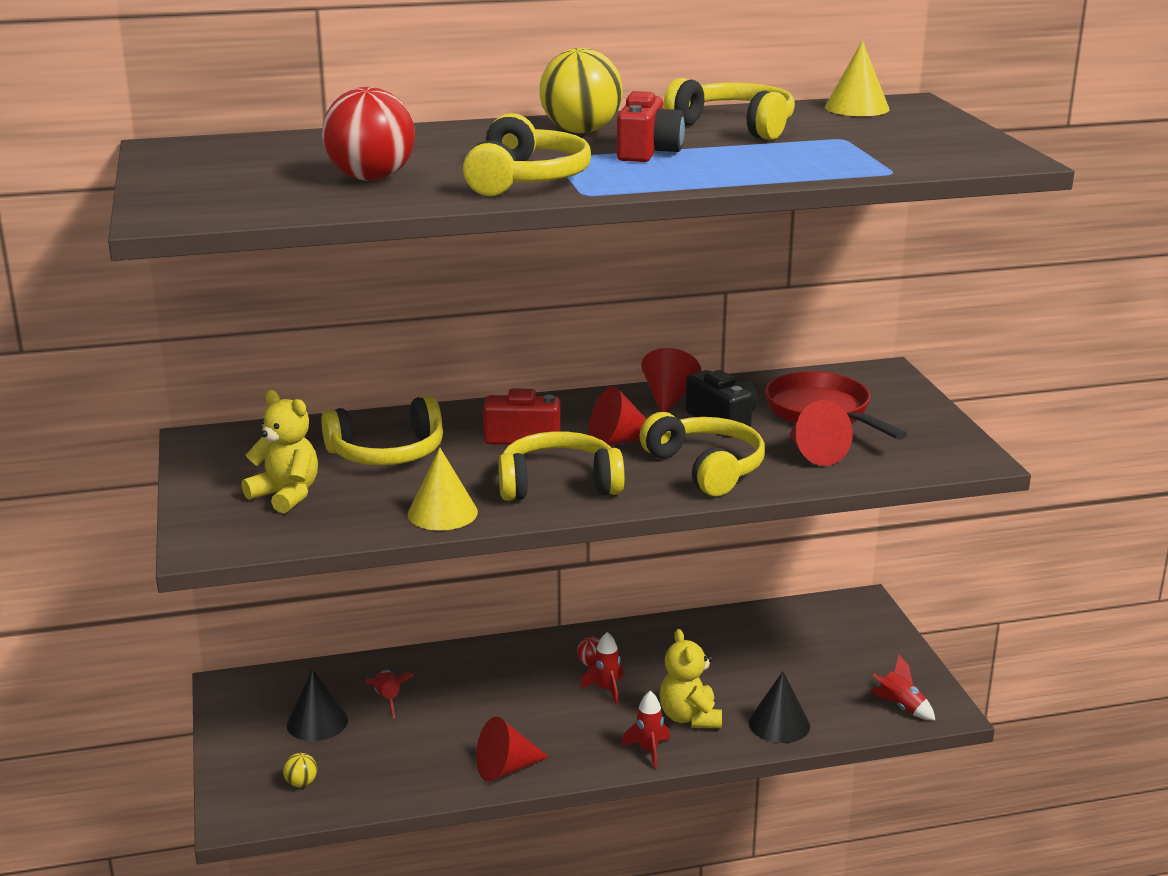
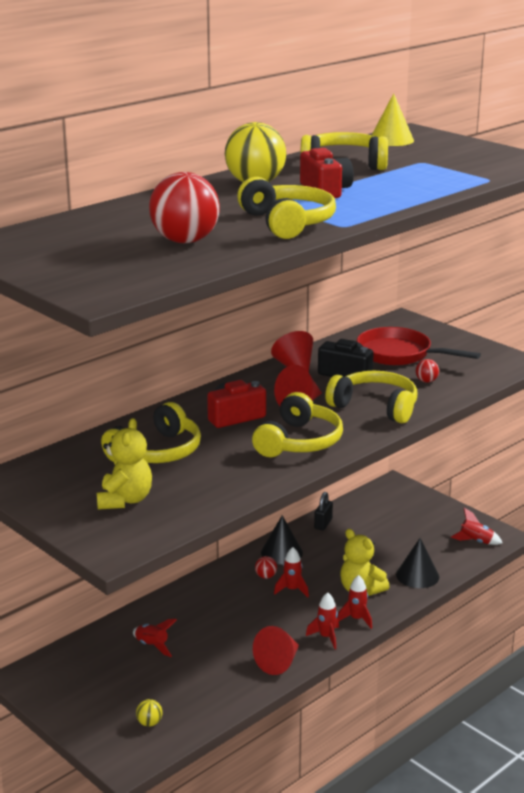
camera: 30 degrees left, 0 degrees up
yellow teddy bear [241,390,318,513] -> yellow teddy bear turned 90 degrees clockwise [97,418,152,510]
black cone [286,669,348,741] -> black cone moved to [261,515,303,564]
yellow cone [408,448,478,531] -> none
yellow headphones [498,431,624,501] -> yellow headphones turned 150 degrees clockwise [252,392,343,457]
red cone [789,400,853,466] -> red ball [416,359,439,383]
none -> red rocket [306,592,339,649]
none -> black padlock [314,492,333,530]

